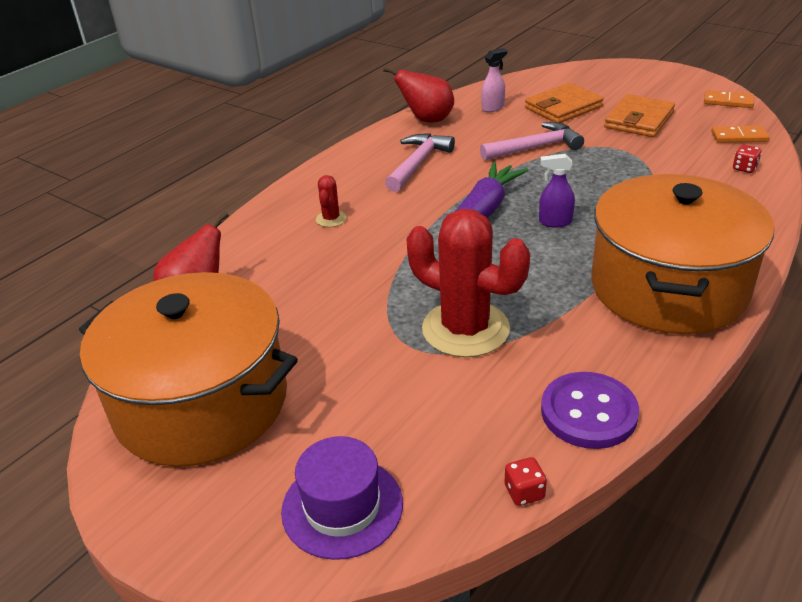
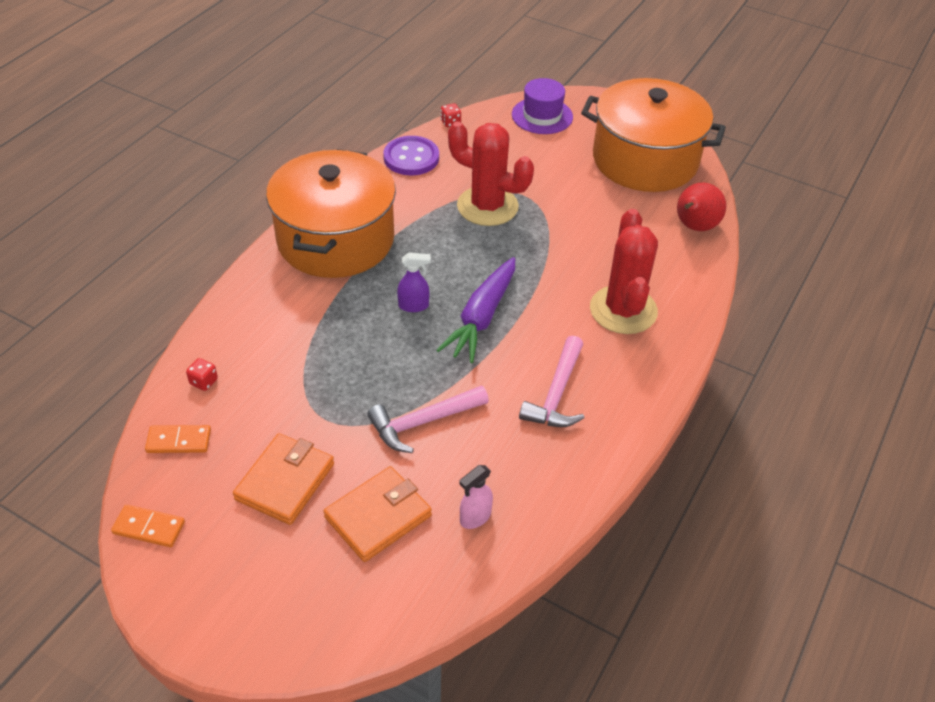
camera: 170 degrees right, 10 degrees up
red cactus [316,175,347,227] -> red cactus [590,209,658,334], size x2.29
red pear [383,67,454,123] -> none

